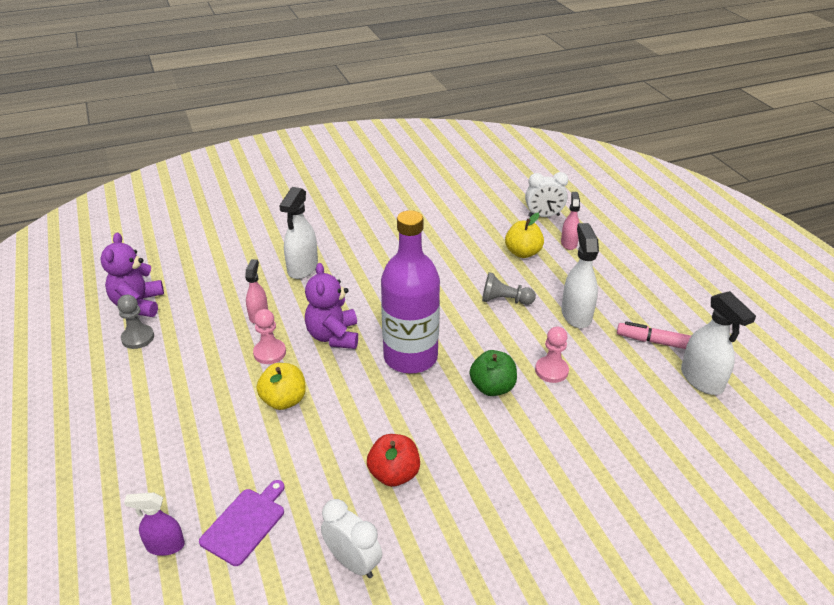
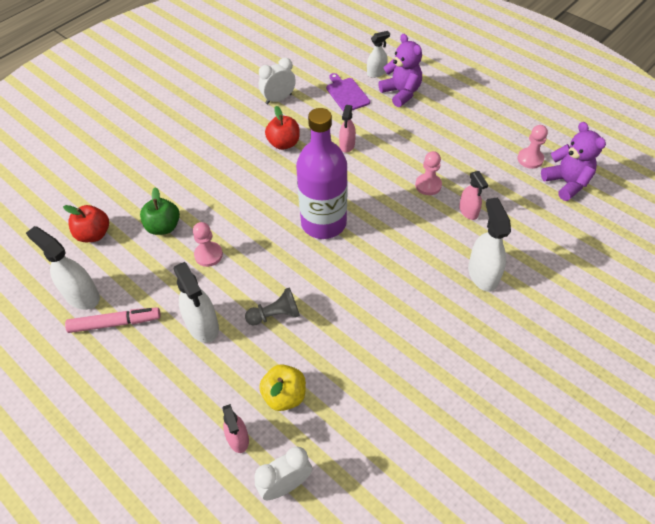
camera: 155 degrees right, 15 degrees up
grey pawn [117,295,154,349] -> pink pawn [518,125,548,169]
purple spray bottle [124,492,185,556] -> white spray bottle [367,31,390,78]
purple cutting board [199,480,285,566] -> purple cutting board turned 150 degrees clockwise [326,73,370,111]
yellow apple [257,363,306,410] -> none
purple teddy bear [305,263,358,349] -> purple teddy bear moved to [378,34,422,107]
white clock [321,499,382,578] -> white clock turned 135 degrees clockwise [259,58,296,104]
green apple [470,350,517,396] -> green apple moved to [140,187,180,235]
none -> red apple [63,205,109,242]
none -> pink spray bottle [339,105,356,153]

